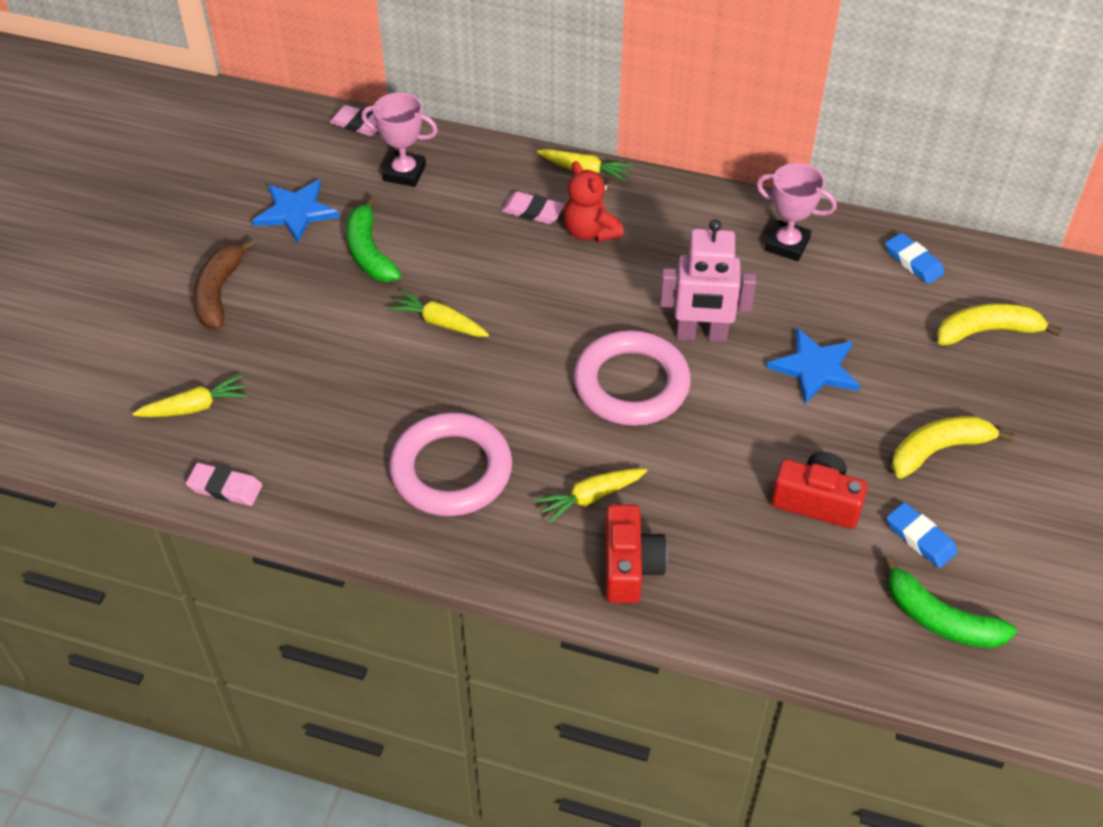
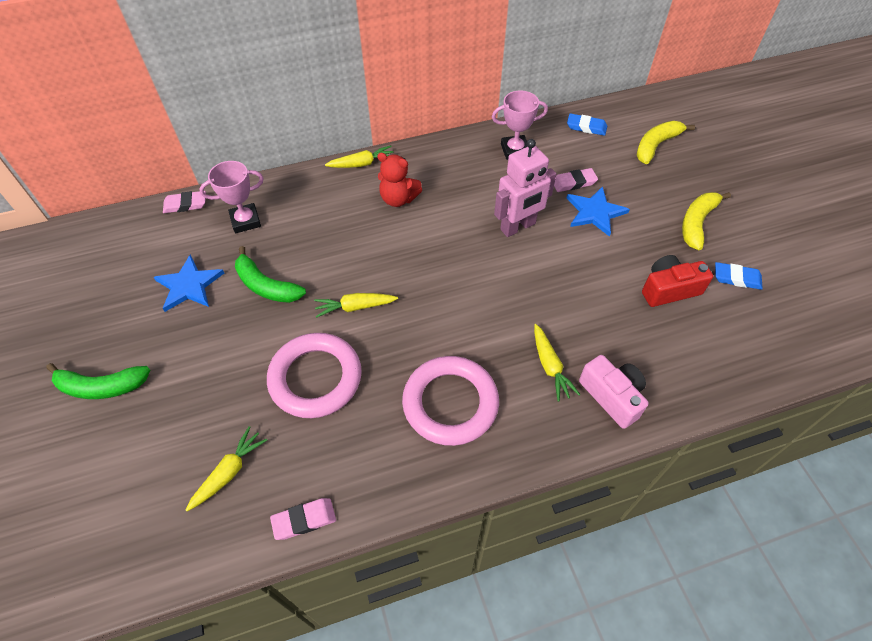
camera: 35 degrees left, 5 degrees up
brown banana [194,238,256,330] -> none
pink eraser [502,192,565,224] -> pink eraser moved to [554,168,598,192]
yellow carrot [535,468,647,524] -> yellow carrot turned 45 degrees counterclockwise [534,324,580,402]
pink ring [573,330,691,426] -> pink ring moved to [267,333,362,418]
red camera [605,504,668,603] -> pink camera [579,355,649,429]
green banana [883,554,1017,649] -> green banana moved to [46,363,150,399]

